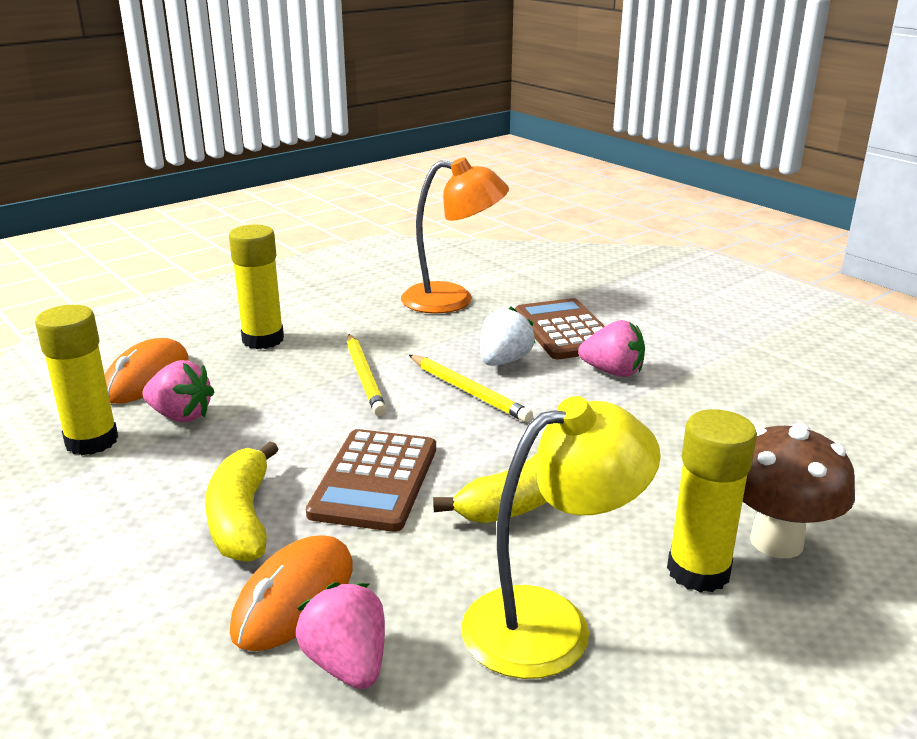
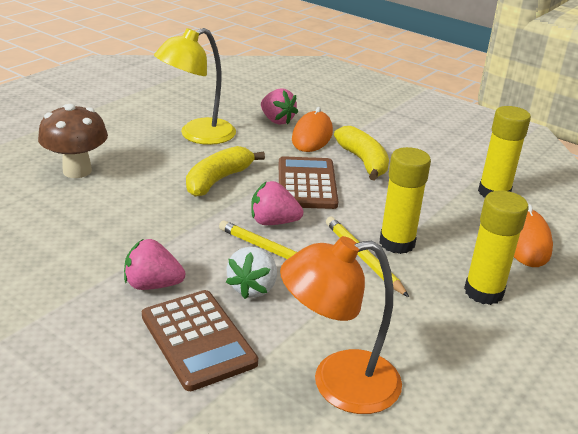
camera: 165 degrees right, 5 degrees up
pink strawberry [142,360,214,422] -> pink strawberry moved to [251,181,303,225]
yellow glue stick [667,409,757,592] -> yellow glue stick moved to [379,147,431,254]

